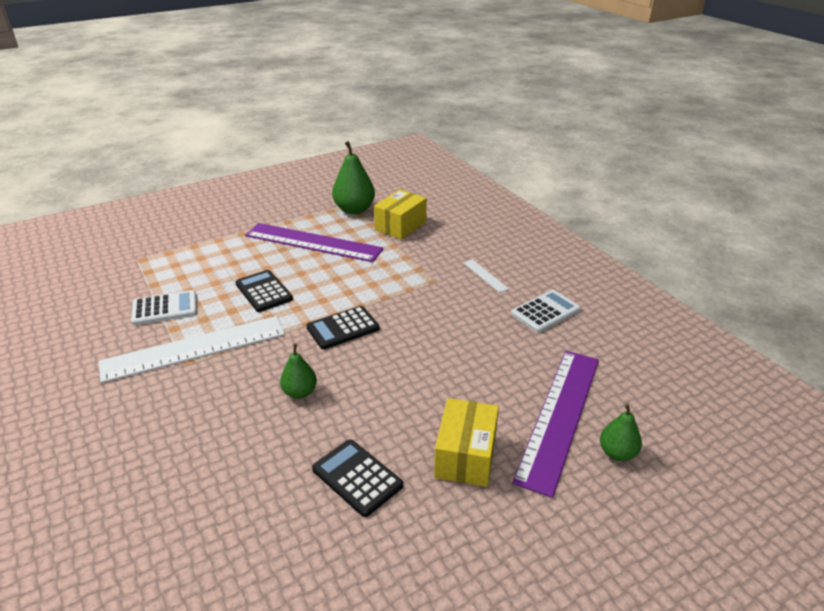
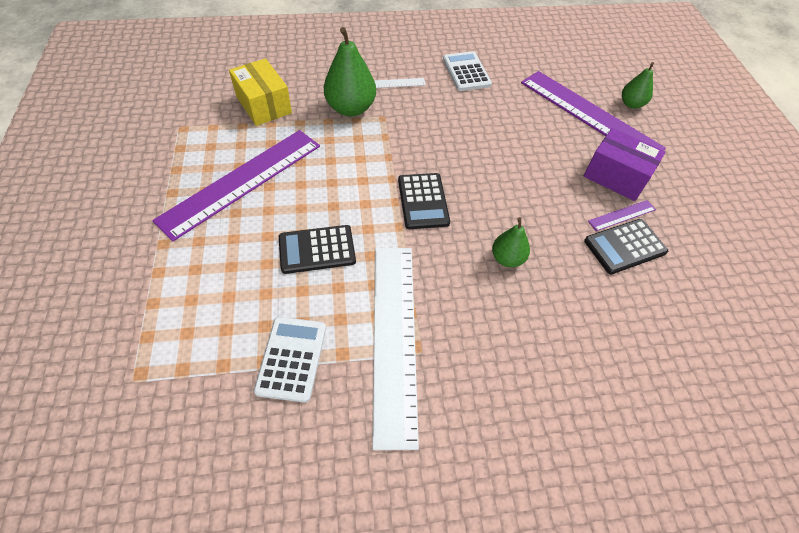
camera: 70 degrees left, 20 degrees up
green pear [332,141,375,214] -> green pear moved to [324,27,376,117]
yellow box [434,398,499,487] -> purple box [584,128,666,201]
none -> purple ruler [588,200,656,231]

